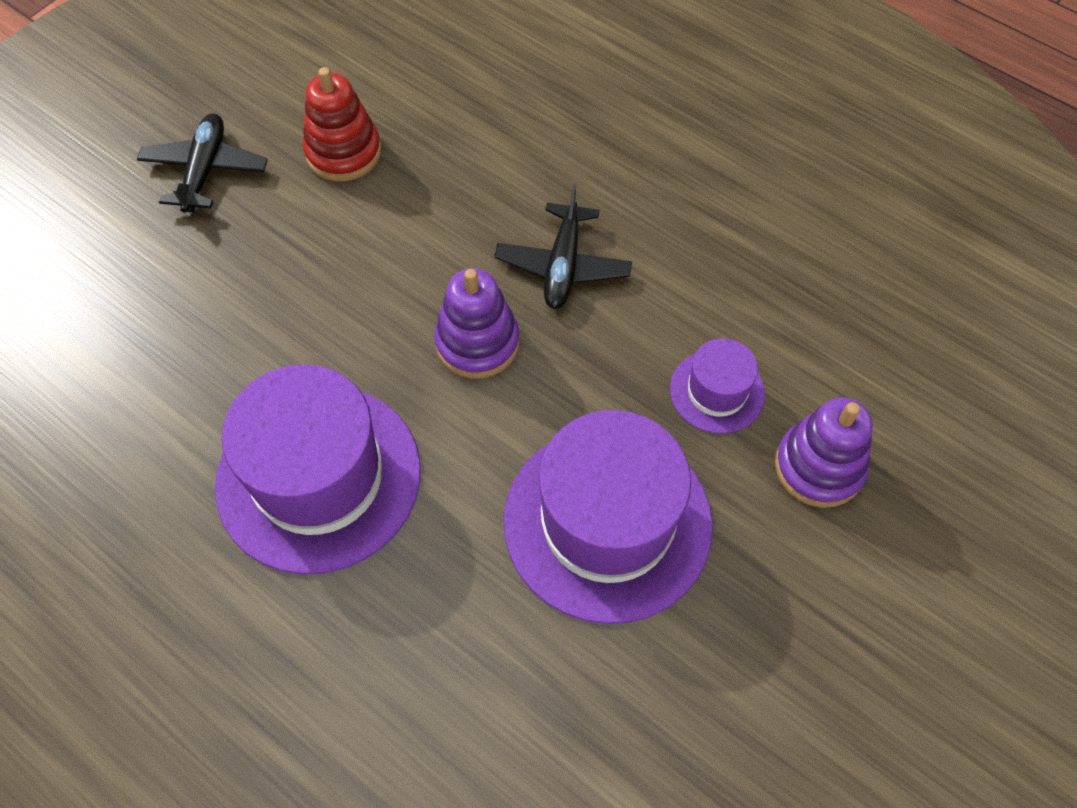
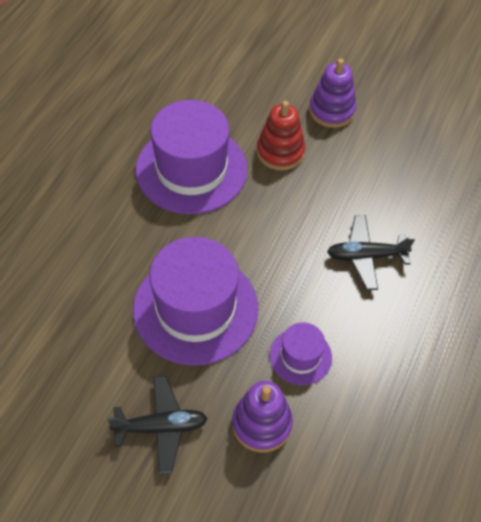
camera: 75 degrees right, 5 degrees down
black plane [137,113,268,212] -> black plane moved to [107,376,208,474]
red stacking toy [303,67,381,181] -> red stacking toy moved to [257,101,305,170]
purple stacking toy [434,268,519,378] -> purple stacking toy moved to [309,59,356,128]

